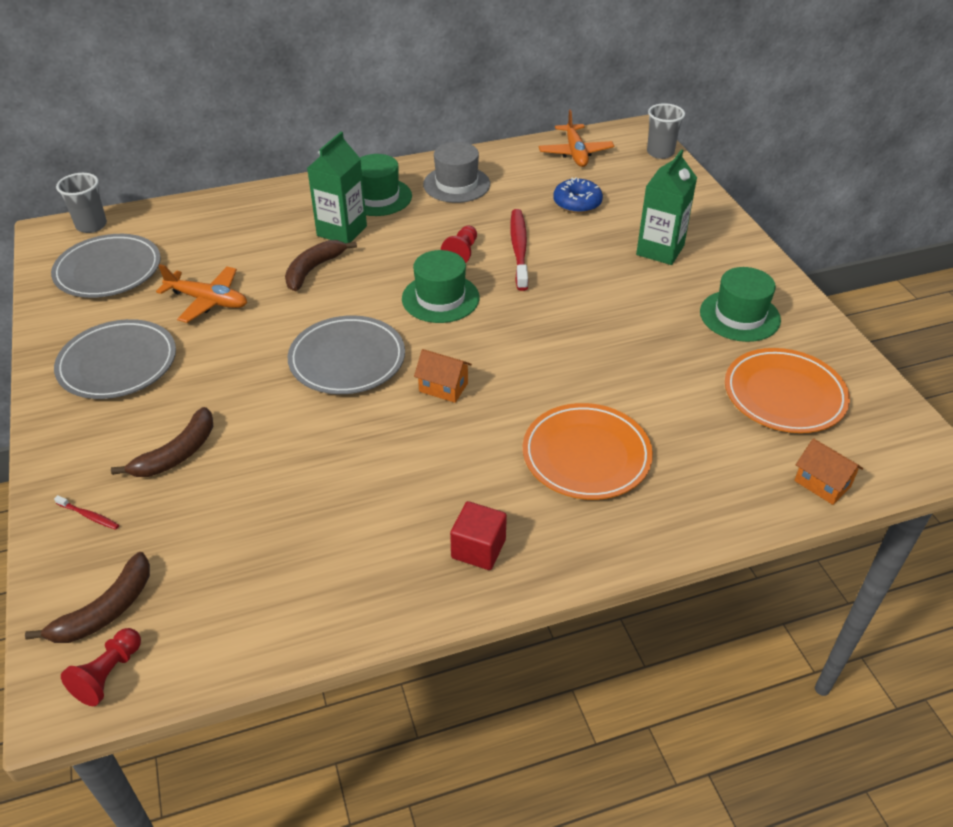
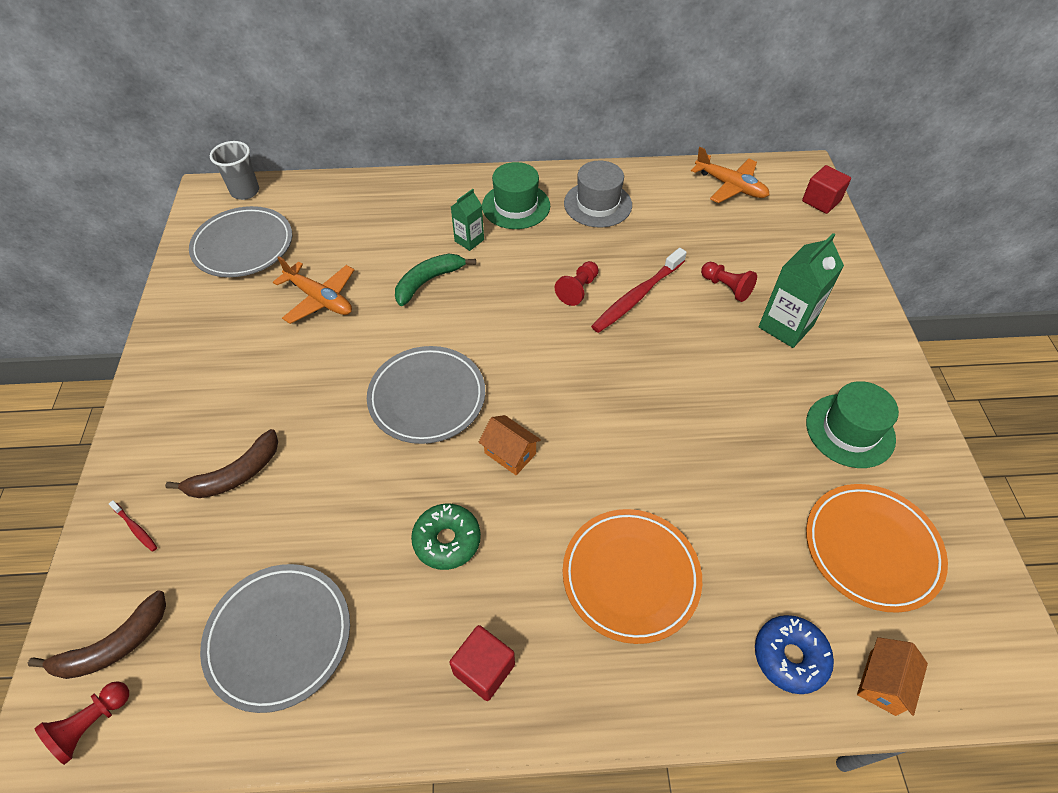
camera: 15 degrees right, 10 degrees up
grey plate [54,319,176,399] -> grey plate moved to [200,564,350,713]
brown banana [285,240,357,291] -> green banana [395,254,476,306]
green carton [307,132,367,243] -> green carton [451,189,484,251], size x0.58
green hat [402,250,480,323] -> none
red toothbrush [510,209,529,291] -> red toothbrush turned 150 degrees counterclockwise [591,248,687,333]
orange plane [539,109,614,167] -> orange plane turned 60 degrees counterclockwise [691,147,770,203]
blue donut [553,177,603,213] -> blue donut moved to [755,615,834,694]
grey cup [647,103,685,159] -> red cube [802,165,851,214]
orange house [794,438,863,505] -> orange house turned 60 degrees clockwise [857,637,928,716]
none -> green donut [411,504,481,570]
none -> red pawn [701,262,757,302]

